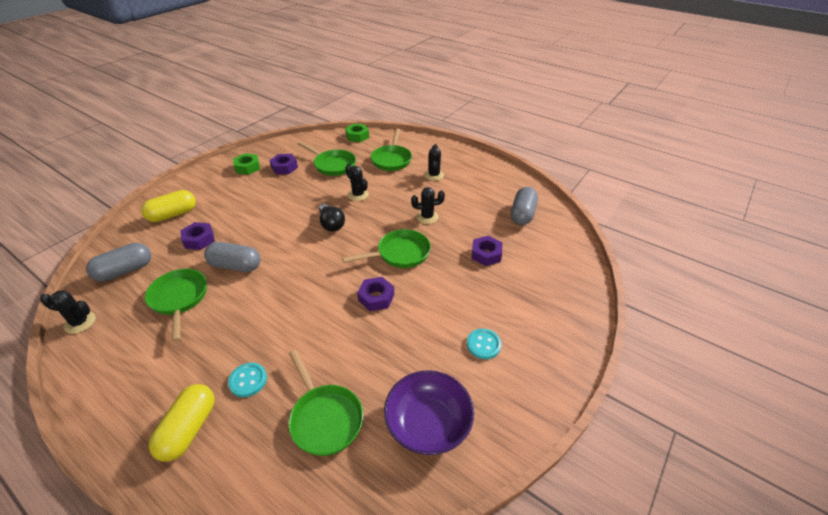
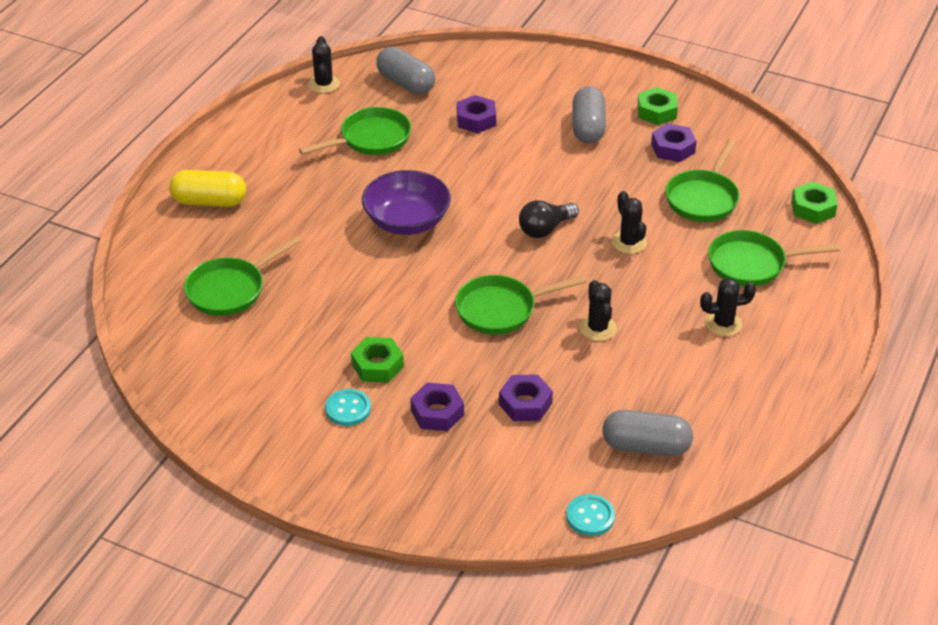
camera: 80 degrees right, 0 degrees up
yellow capsule [141,190,196,222] -> none
grey capsule [204,242,260,272] -> grey capsule moved to [572,86,606,144]
turquoise button [228,363,267,397] -> turquoise button moved to [566,494,615,536]
green pan [342,229,431,268] -> green pan turned 105 degrees clockwise [455,275,586,335]
black cactus [345,164,369,201] -> black cactus turned 60 degrees counterclockwise [612,191,647,254]
purple nut [357,277,394,311] -> purple nut moved to [410,383,464,431]
purple bowl [384,370,474,455] -> purple bowl moved to [362,170,451,235]
none -> green nut [351,337,404,383]

